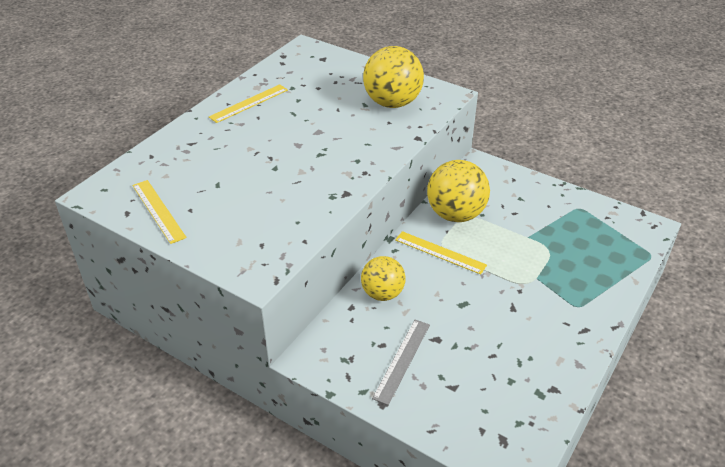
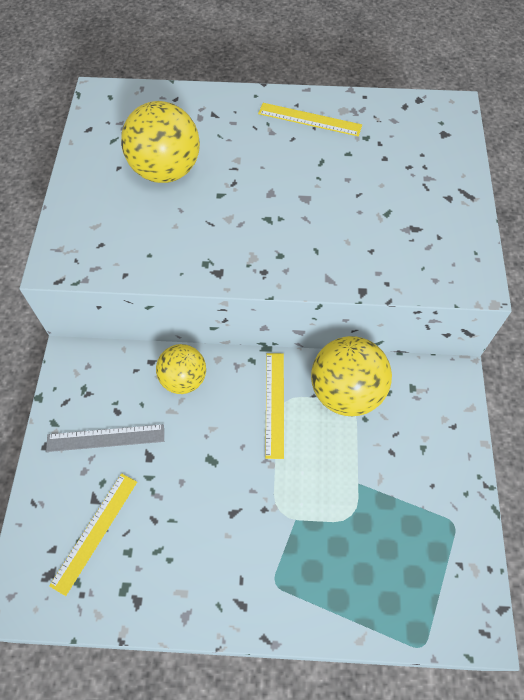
camera: 60 degrees right, 20 degrees up
yellow ruler [132,180,187,244] -> yellow ruler moved to [49,473,137,596]
yellow ball [363,46,424,108] -> yellow ball moved to [121,101,200,183]

